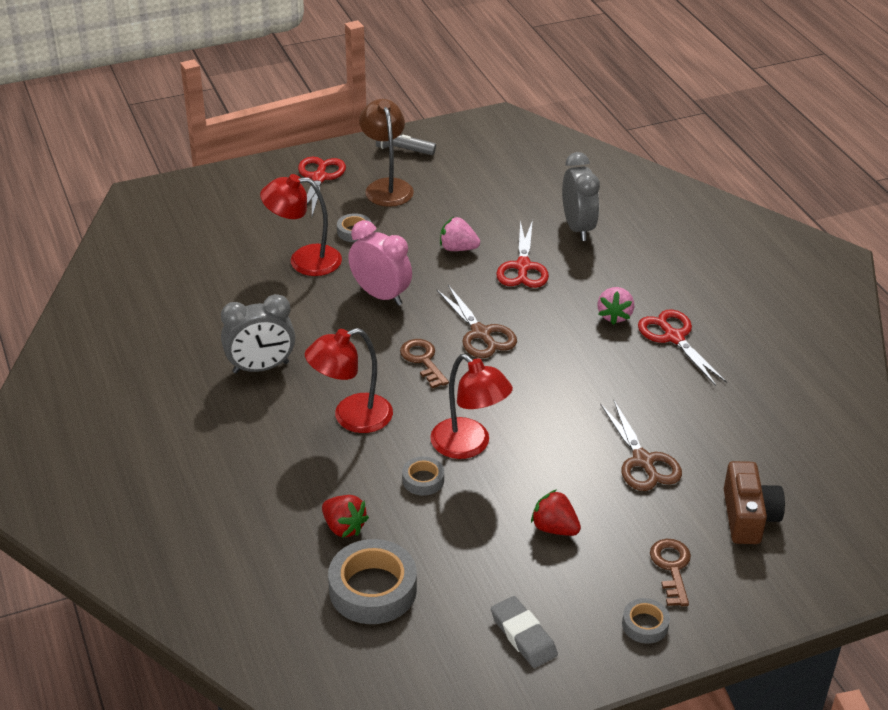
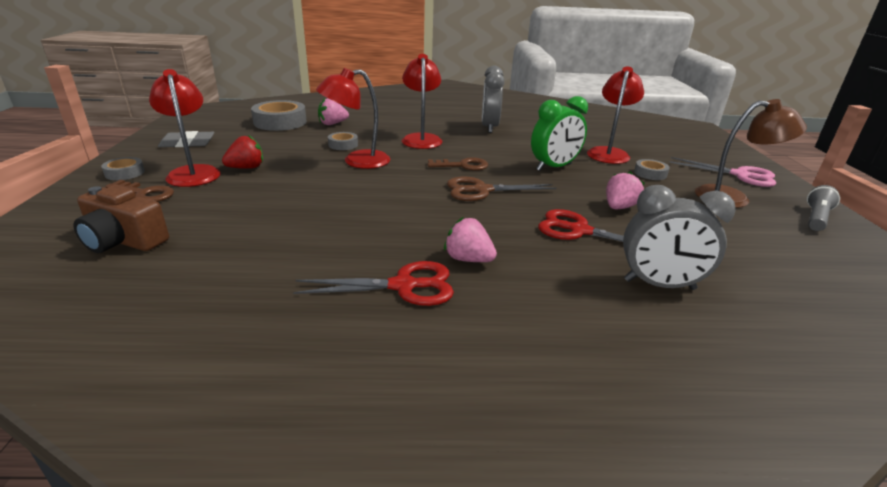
camera: 110 degrees right, 10 degrees down
red scissors [298,157,346,217] -> pink scissors [670,157,776,187]
red strawberry [322,495,369,537] -> pink strawberry [318,98,349,125]
pink clock [348,220,412,306] -> green clock [531,96,588,171]
brown scissors [600,401,682,491] -> none
none -> red lamp [149,69,221,187]

